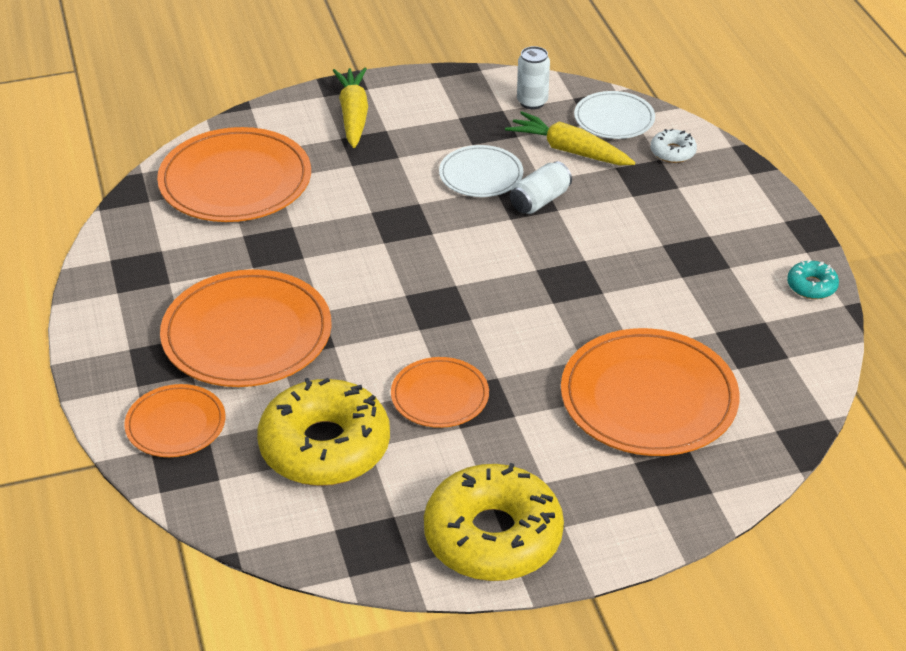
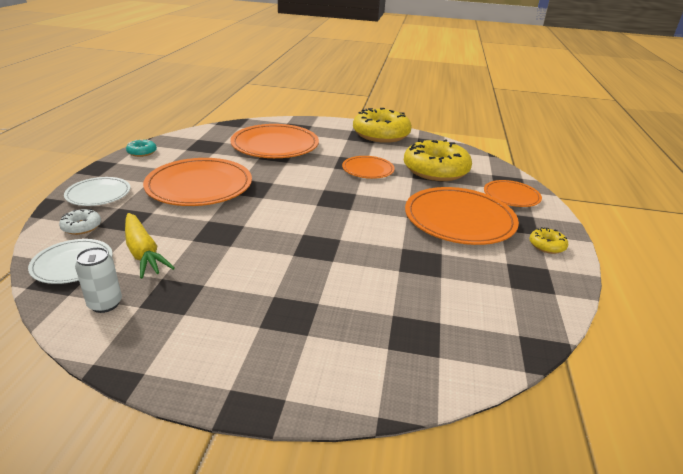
camera: 155 degrees left, 10 degrees down
orange plate [157,127,311,222] -> orange plate moved to [143,158,252,206]
yellow carrot [333,68,368,148] -> none
white plate [439,145,523,197] -> white plate moved to [64,177,130,206]
white can [510,161,572,214] -> none
none -> yellow donut [529,227,568,254]

